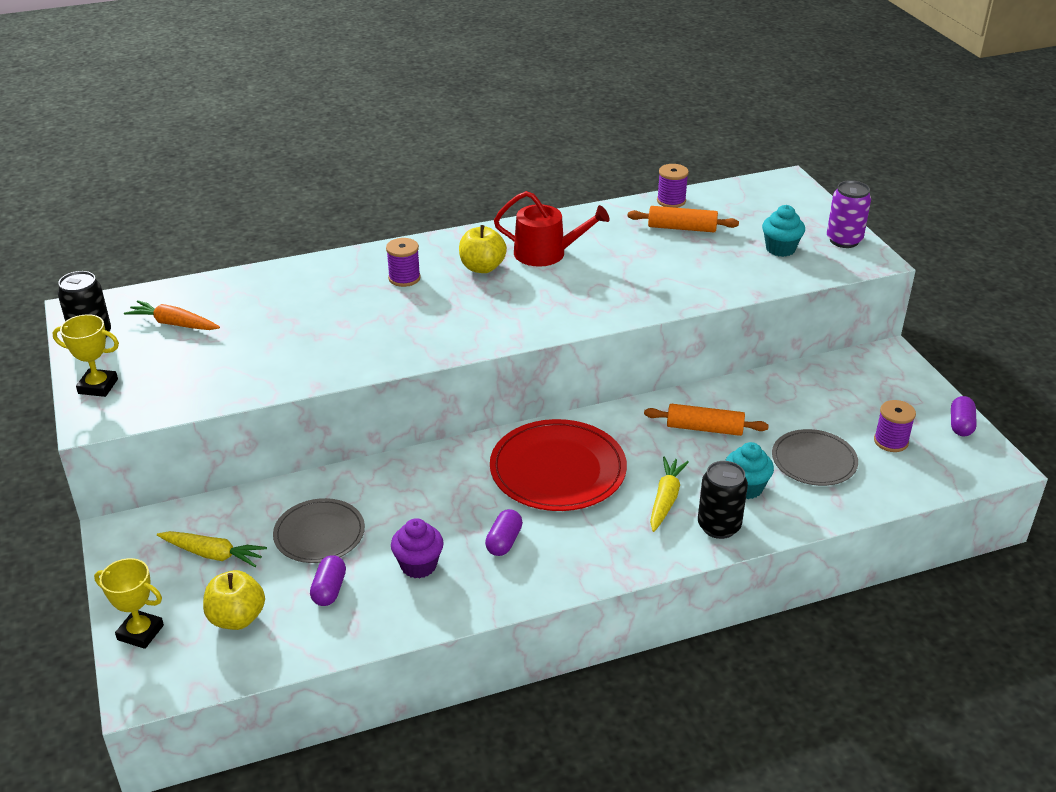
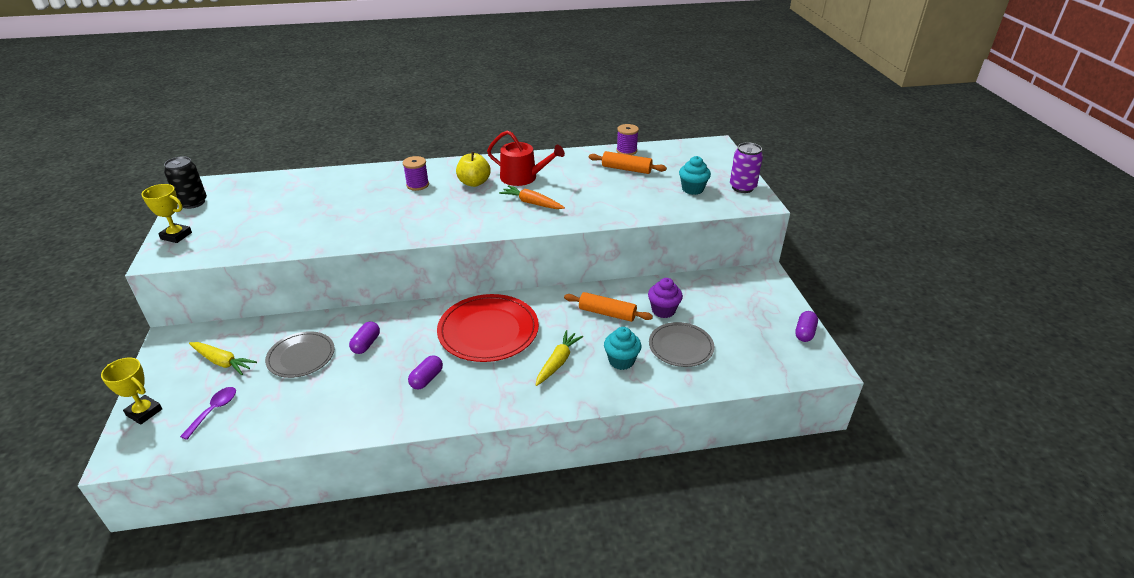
camera: 10 degrees right, 0 degrees up
orange carrot [124,300,220,330] -> orange carrot moved to [499,185,565,209]
yellow apple [203,570,265,630] -> purple spoon [180,387,236,440]
purple capsule [310,555,346,606] -> purple capsule moved to [349,322,380,354]
purple cupcake [391,518,444,579] -> purple cupcake moved to [648,278,683,318]
black can [698,461,748,539] -> none
purple spool [874,400,916,452] -> none

